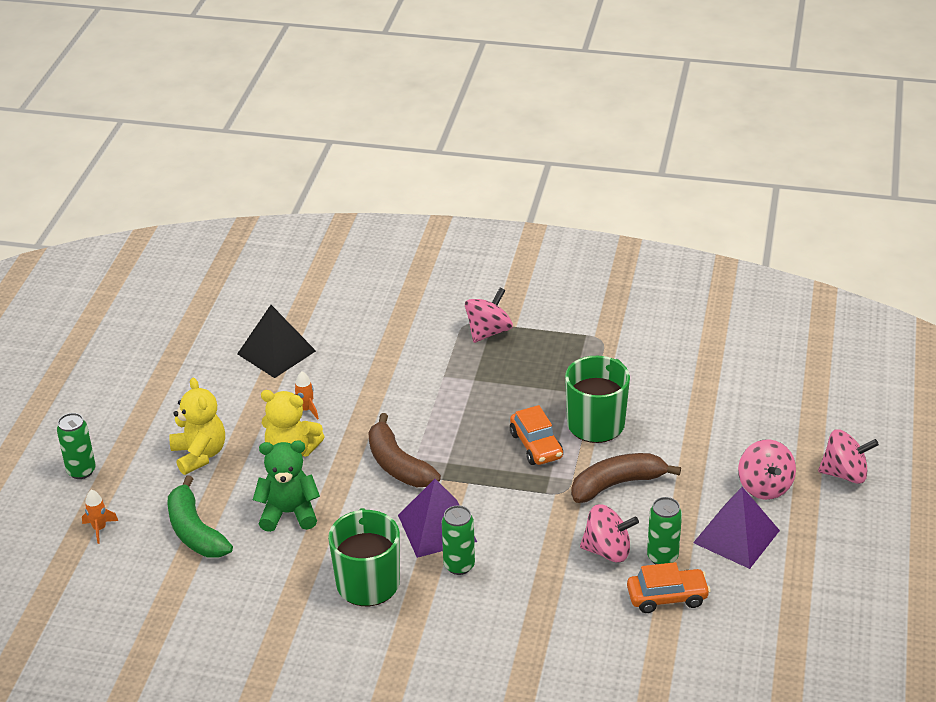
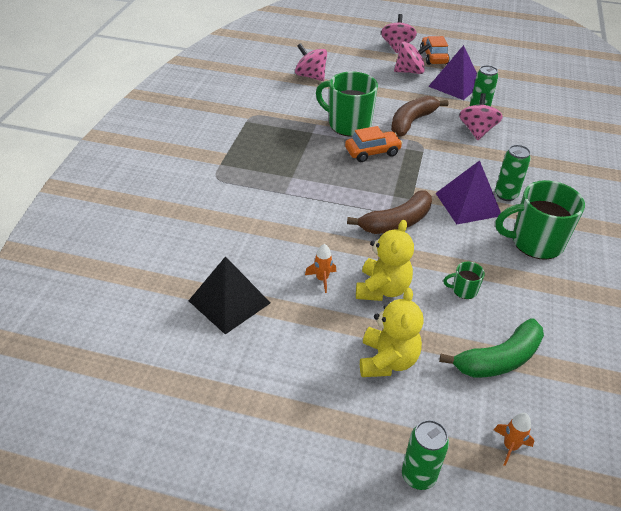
camera: 90 degrees left, 5 degrees up
yellow teddy bear [169,378,225,475] -> yellow teddy bear turned 120 degrees clockwise [360,288,423,377]
green teddy bear [253,440,320,532] -> green mug [443,262,485,299]
pink spinning top [465,288,513,343] -> pink spinning top moved to [295,43,327,81]
brown banana [571,453,681,503] -> brown banana turned 60 degrees clockwise [391,96,448,136]
orange car [627,562,711,613] -> orange car moved to [420,36,450,65]

